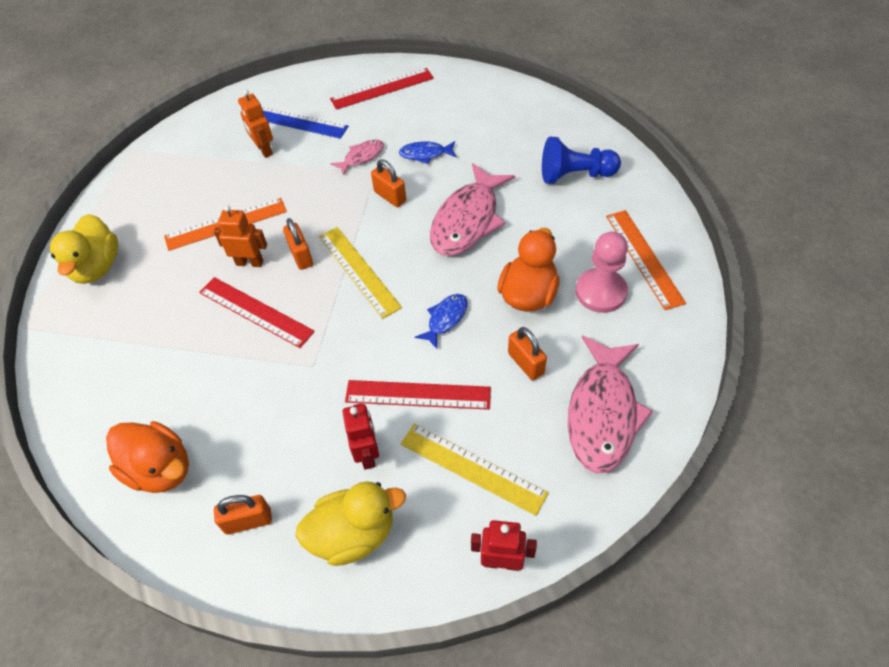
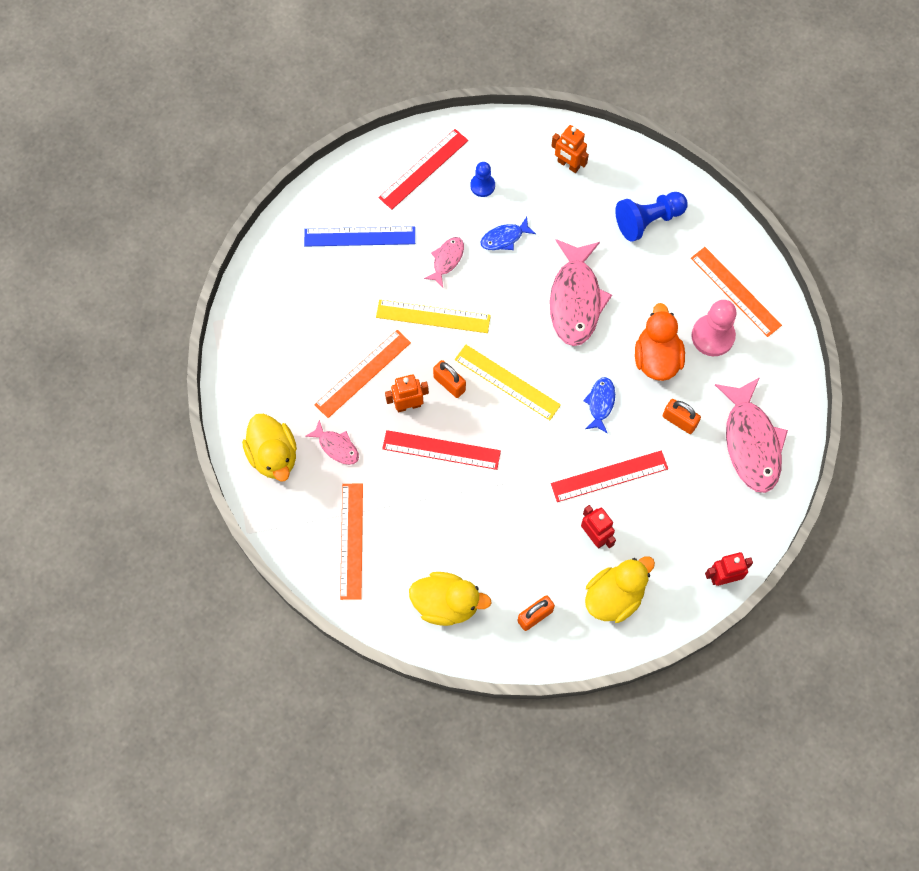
camera: 25 degrees left, 15 degrees up
orange duck [106,421,189,493] -> yellow duck [409,572,491,626]
orange robot [238,90,273,158] -> orange robot moved to [552,125,589,173]
orange padlock [371,159,406,207] -> none
yellow ruler [401,424,549,516] -> yellow ruler moved to [376,300,491,333]
none -> pink fish [305,420,359,465]
none -> orange ruler [340,484,363,600]
none -> blue pawn [470,162,495,197]

